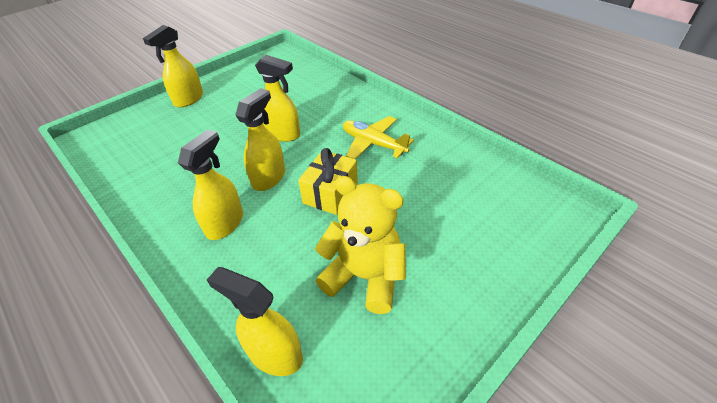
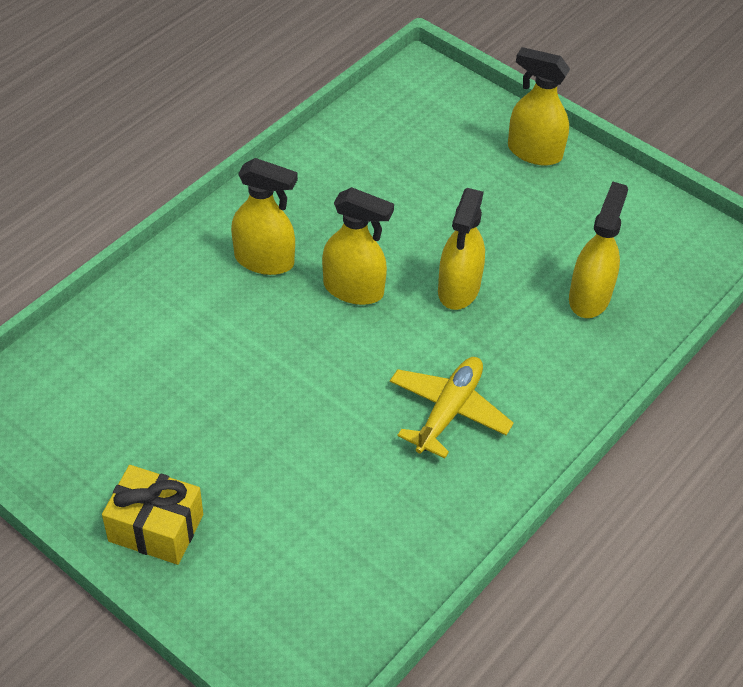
camera: 80 degrees right, 5 degrees up
yellow spray bottle [207,267,303,376] -> yellow spray bottle moved to [569,182,628,318]
yellow gift [298,148,358,215] -> yellow gift moved to [102,465,203,565]
yellow teddy bear [315,176,406,314] -> none

